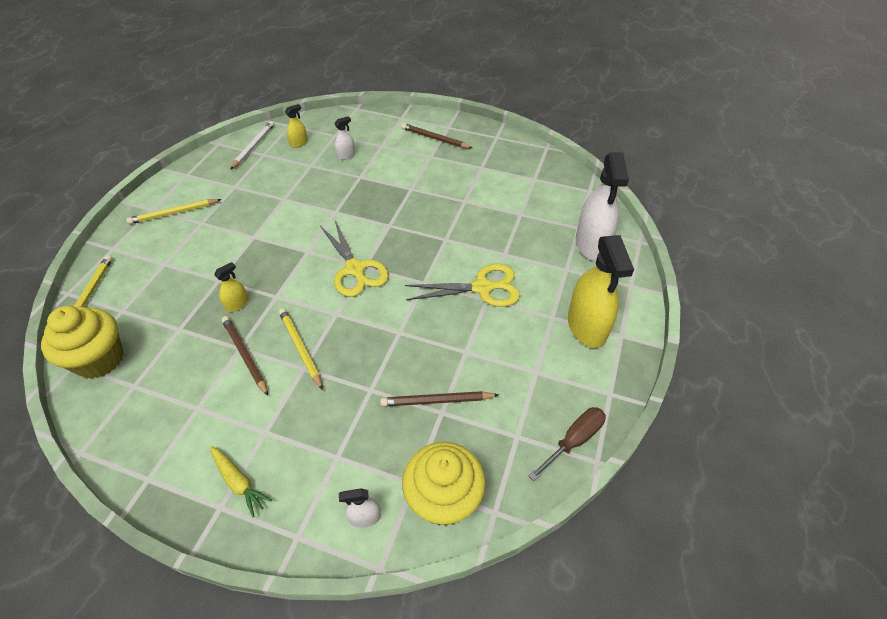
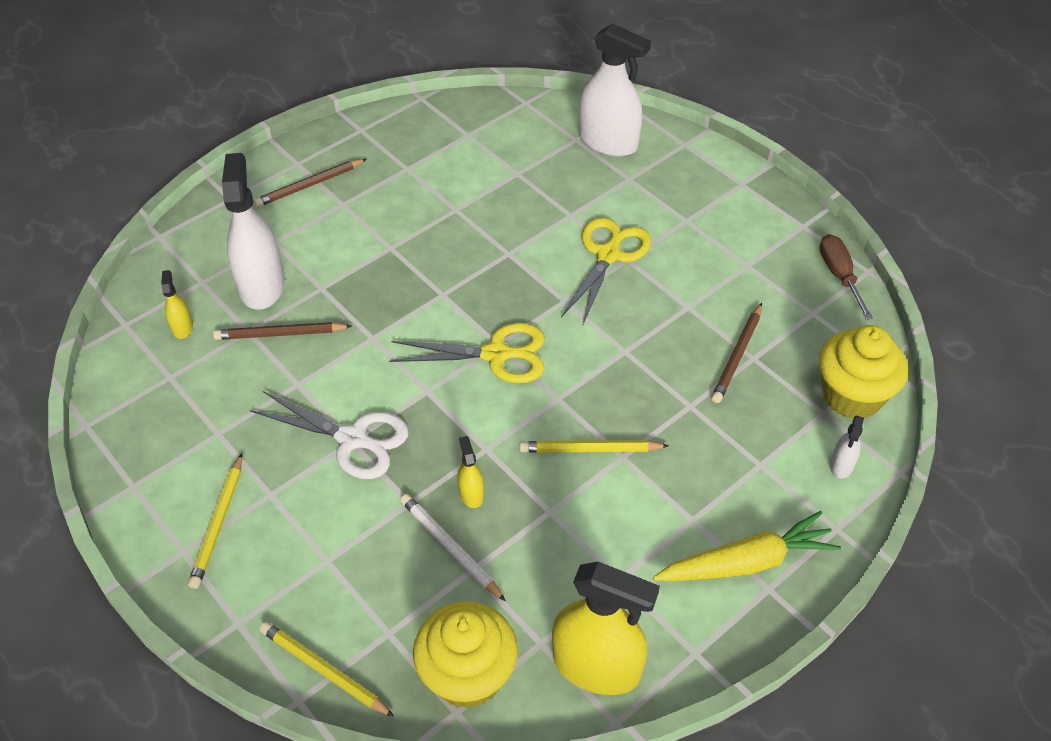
camera: 60 degrees left, 0 degrees up
yellow carrot [210,446,272,517] -> yellow carrot [653,511,841,581], size x1.67
brown pencil [222,316,268,396] -> brown pencil moved to [213,322,352,340]
white pencil [230,121,274,170] -> white pencil moved to [400,494,505,601]
white spray bottle [334,116,355,160] -> white spray bottle [222,153,284,310], size x2.22
yellow spray bottle [568,235,634,348] -> yellow spray bottle moved to [552,561,660,695]
none -> white scissors [250,391,409,479]

